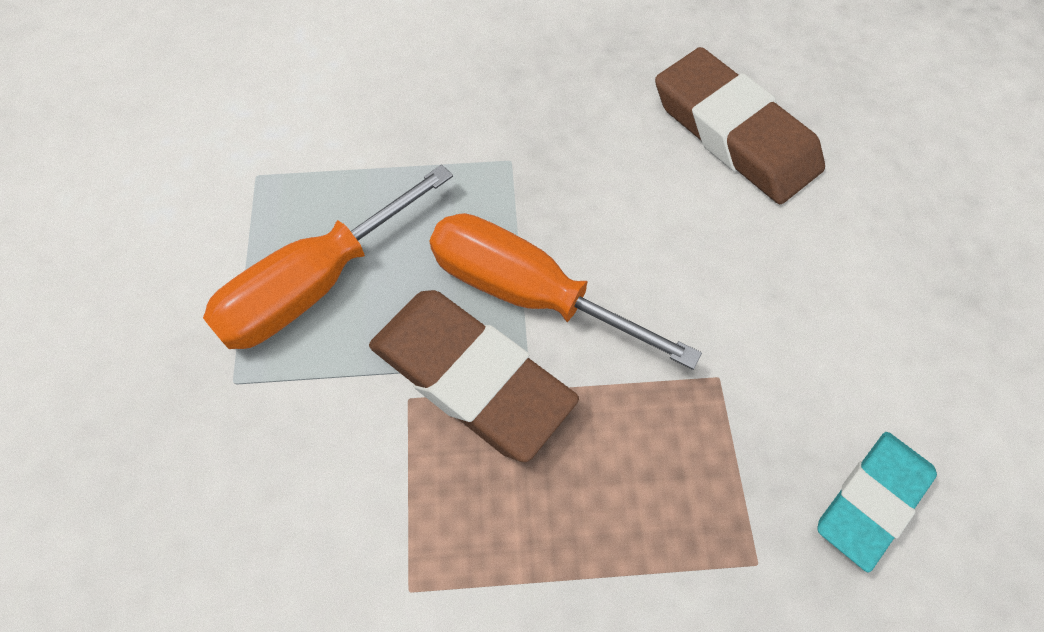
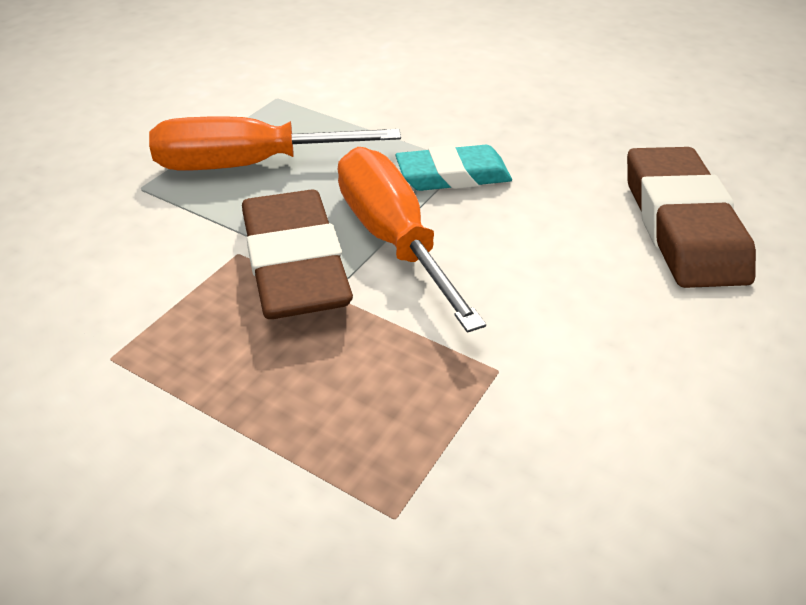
camera: 35 degrees right, 20 degrees down
turquoise eraser [817,432,937,573] -> turquoise eraser moved to [395,145,512,191]

